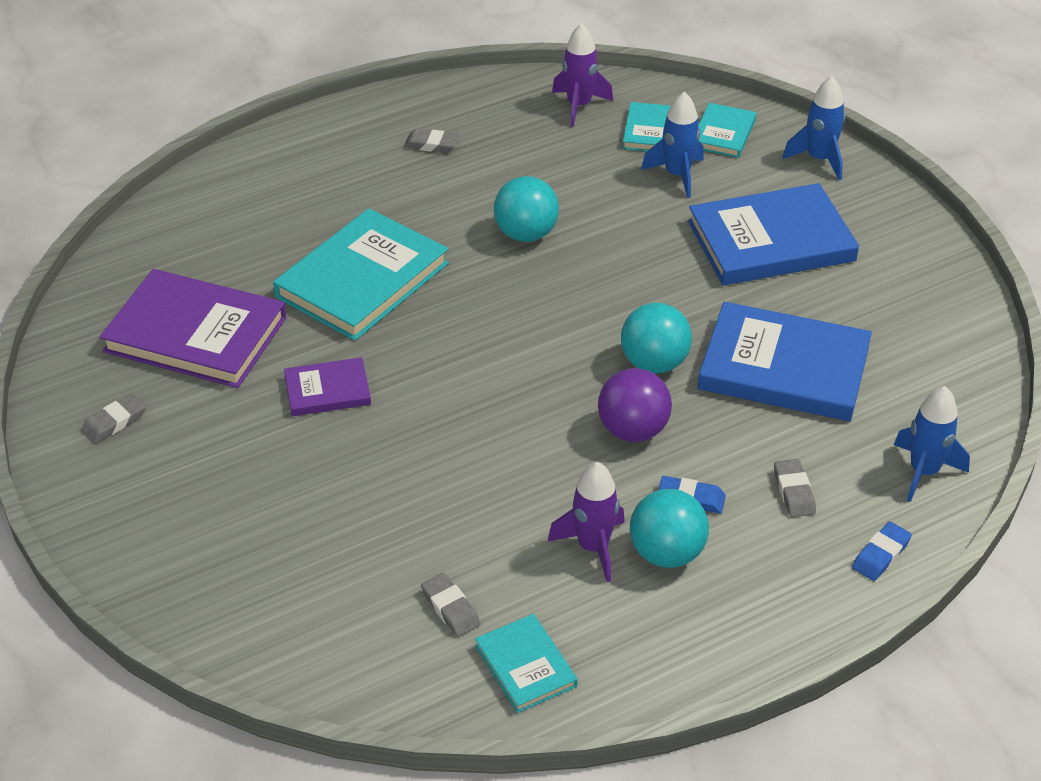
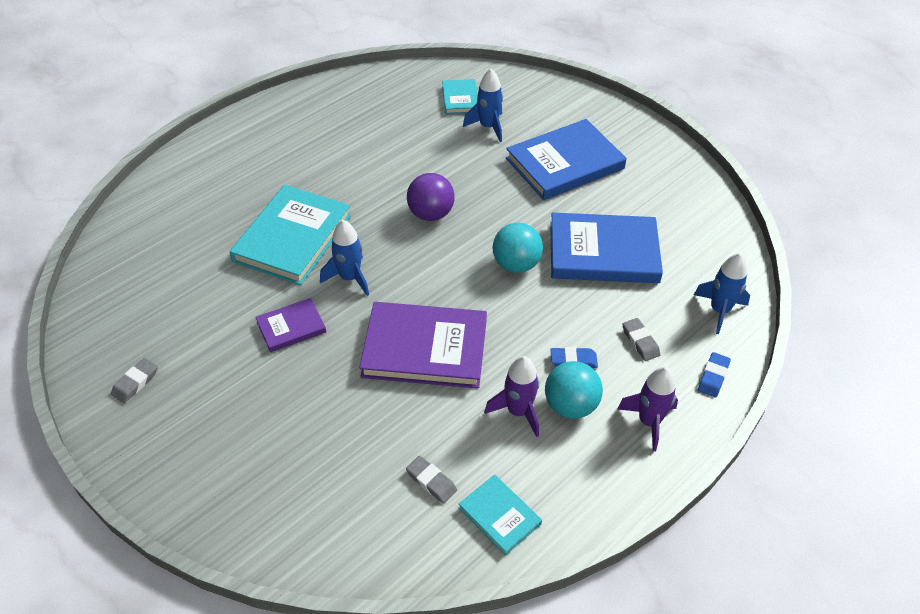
camera: 15 degrees left, 5 degrees up
purple book [100,269,286,388] -> purple book moved to [359,302,487,389]
grey eraser [404,129,459,153] -> none
turquoise ball [494,176,559,242] -> none
purple rocket [552,23,613,127] -> purple rocket moved to [617,367,678,452]
purple ball [598,368,672,442] -> purple ball moved to [407,173,455,221]
turquoise book [698,103,756,158] -> none
blue rocket [782,76,846,180] -> blue rocket moved to [320,220,369,296]

